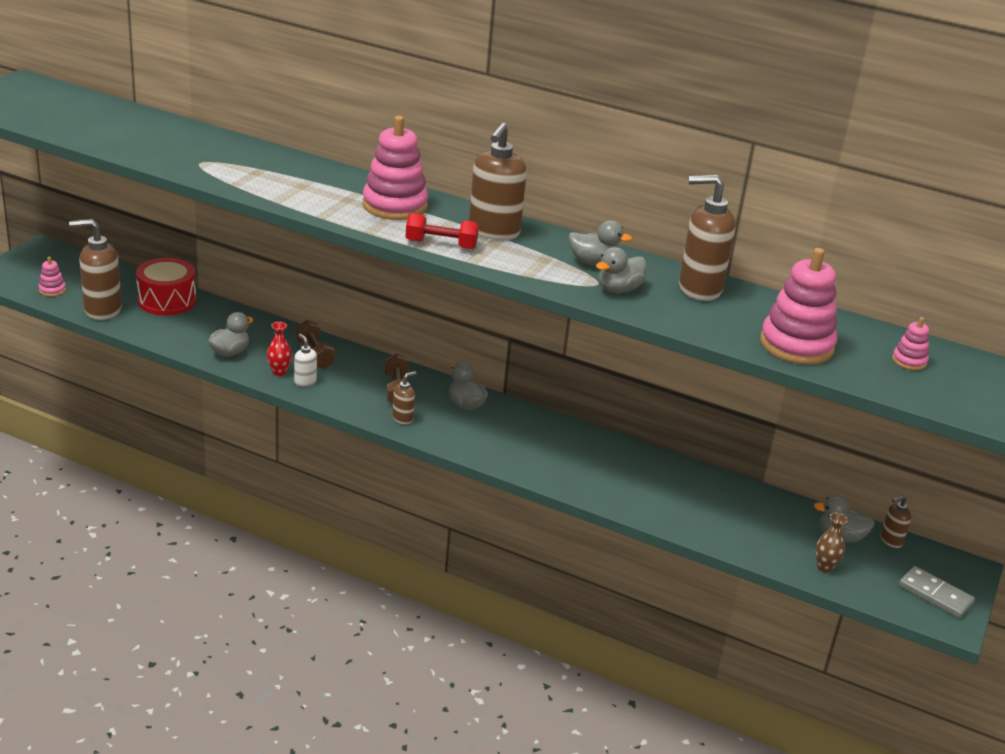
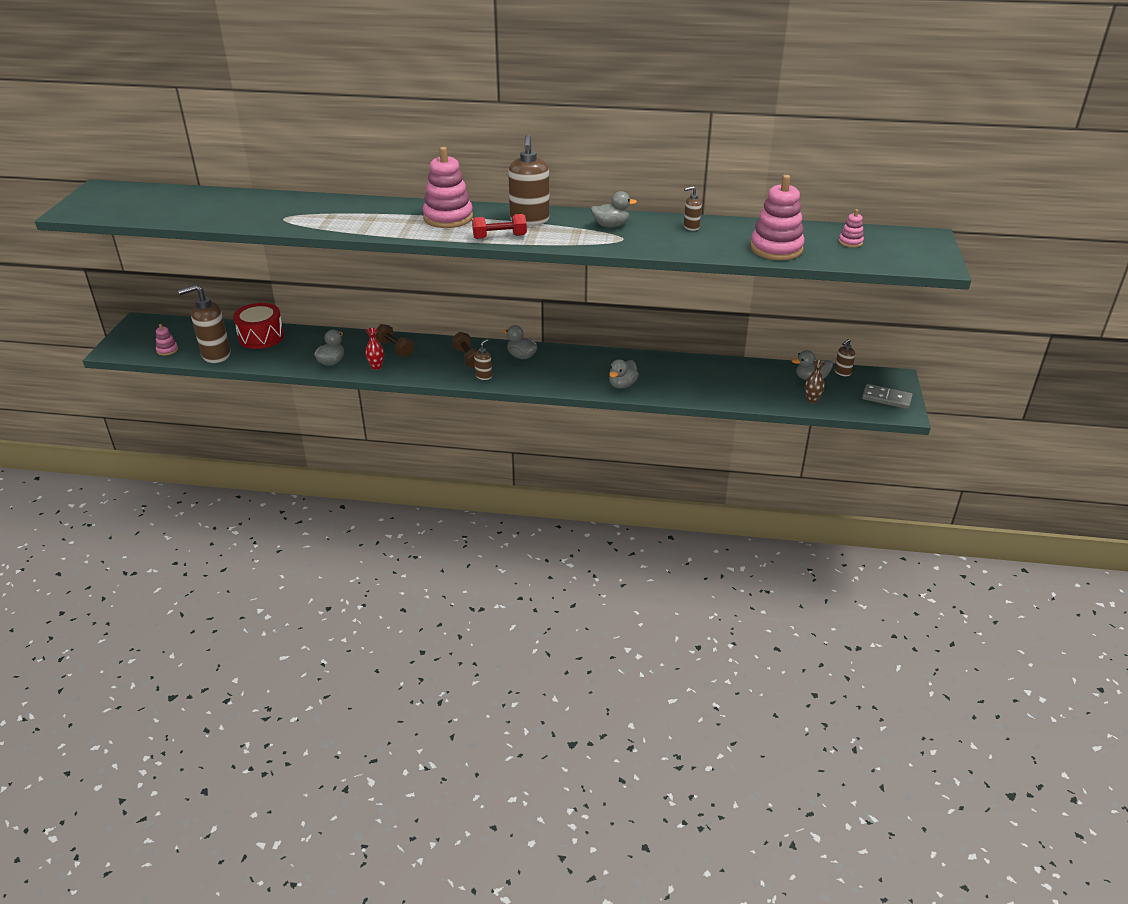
camera: 15 degrees left, 5 degrees up
white soap dispenser [294,334,317,387] -> none
grey duck [596,247,647,293] -> grey duck moved to [609,359,639,389]
brown soap dispenser [679,175,735,301] -> brown soap dispenser [684,186,702,231], size x0.49

